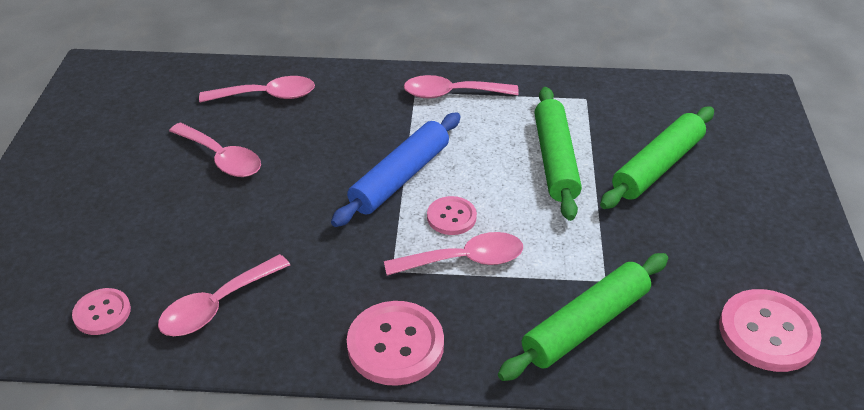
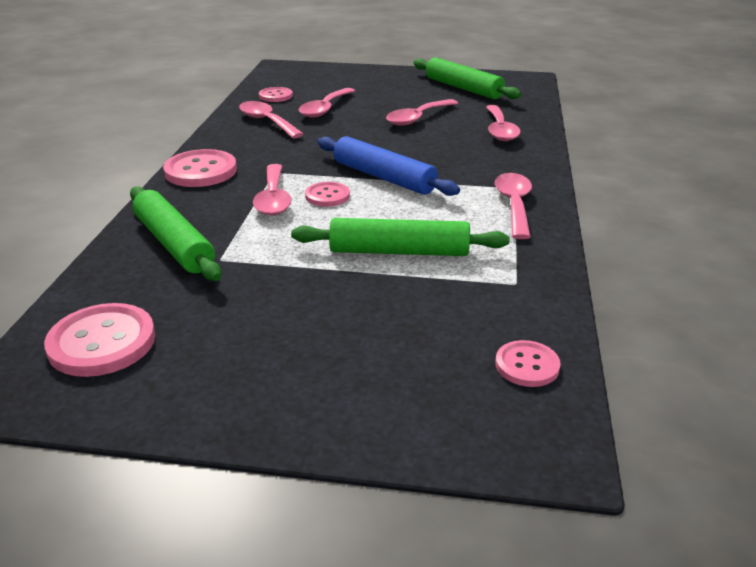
camera: 95 degrees right, 10 degrees down
green rolling pin [600,107,714,209] -> green rolling pin moved to [413,57,521,100]
none -> pink spoon [299,88,355,118]
none -> pink button [495,340,561,387]

